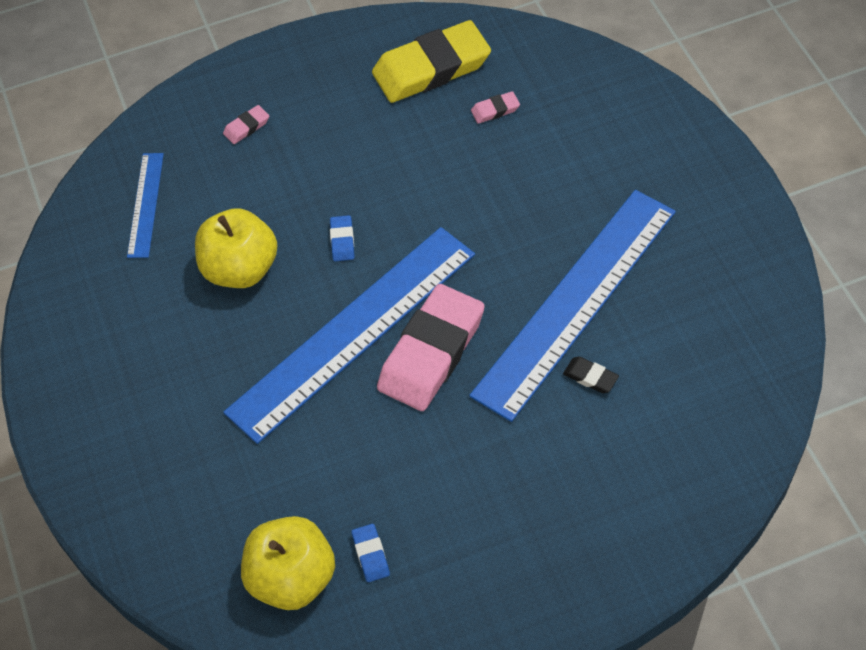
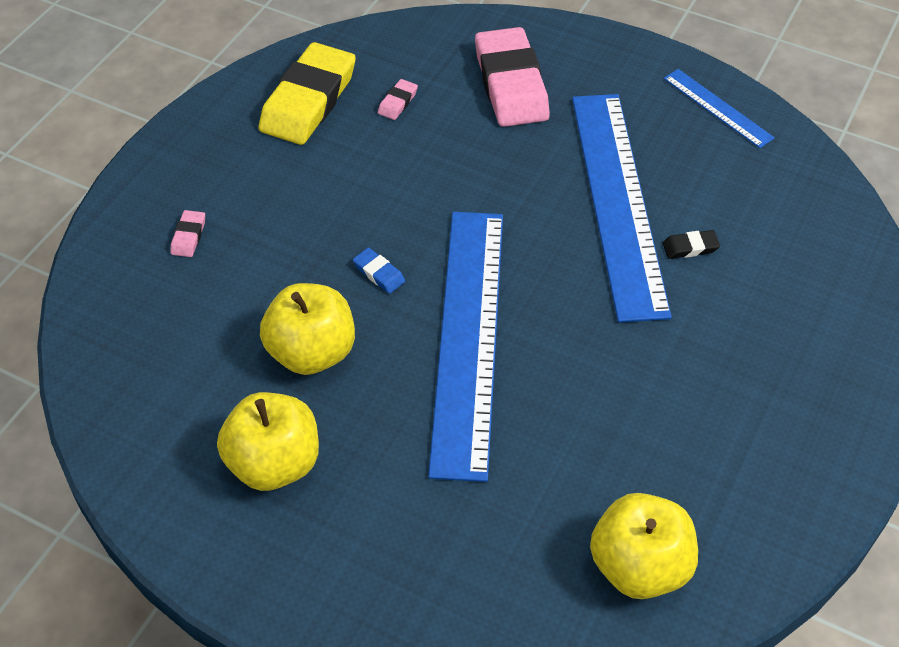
camera: 45 degrees left, 5 degrees down
blue ruler [127,153,164,258] -> blue ruler moved to [664,69,775,148]
blue eraser [351,524,390,582] -> none
pink eraser [377,284,485,411] -> pink eraser moved to [475,27,550,127]
none -> yellow apple [217,392,319,491]

